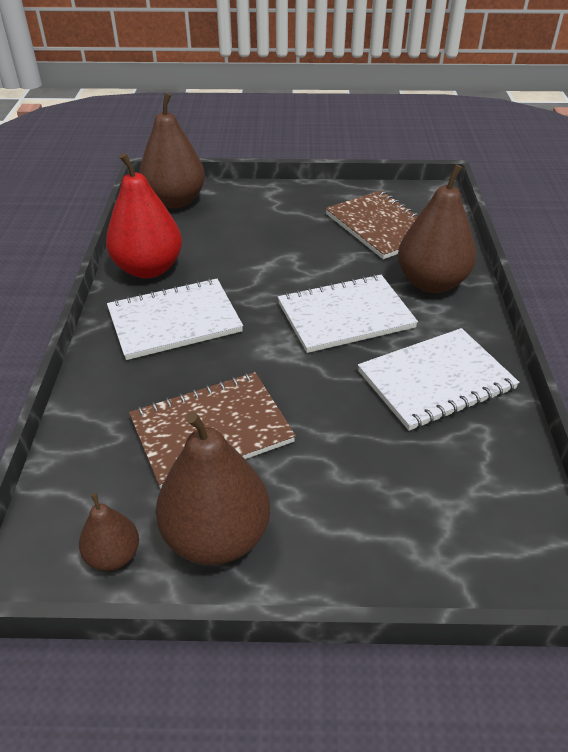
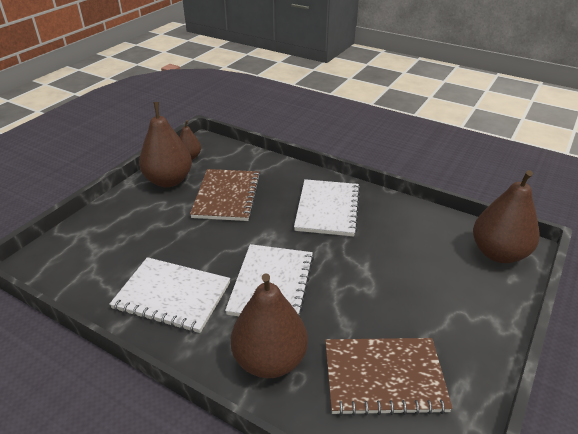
camera: 120 degrees right, 5 degrees down
red pear [106,153,182,278] -> none
white notebook [358,328,520,431] -> white notebook turned 75 degrees counterclockwise [109,257,230,333]

